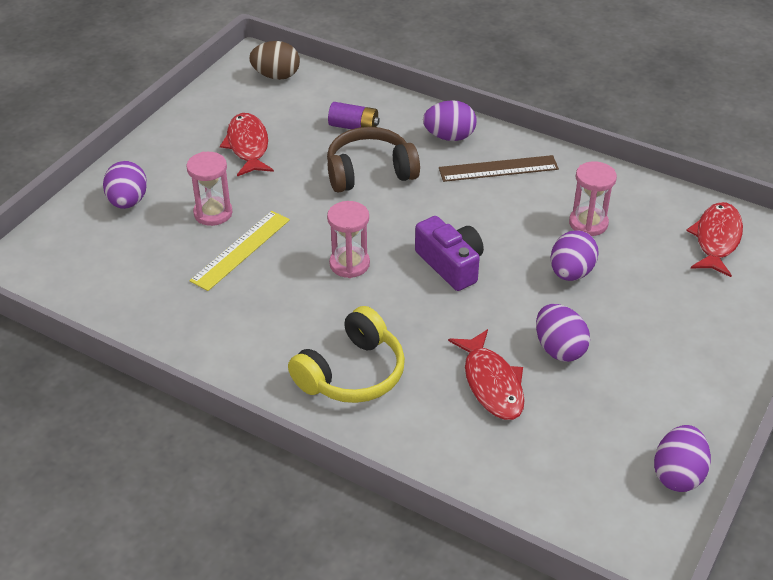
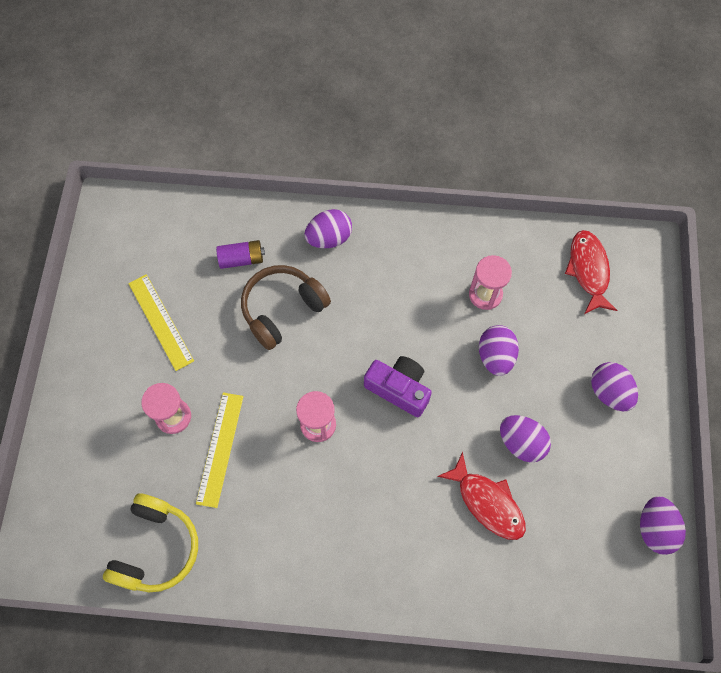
camera: 25 degrees left, 25 degrees up
purple egg [103,161,147,209] -> purple egg moved to [591,362,638,411]
red fish [220,113,274,176] -> yellow ruler [128,274,194,371]
brown egg [249,41,300,80] -> none
yellow headphones [288,306,405,403] -> yellow headphones moved to [103,493,198,592]
brown ruler [439,155,559,182] -> none

